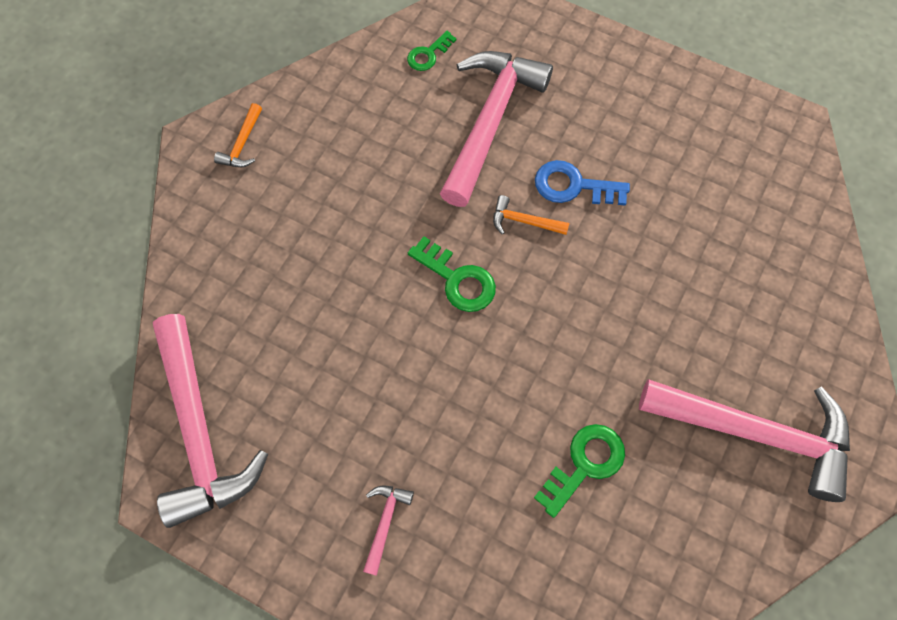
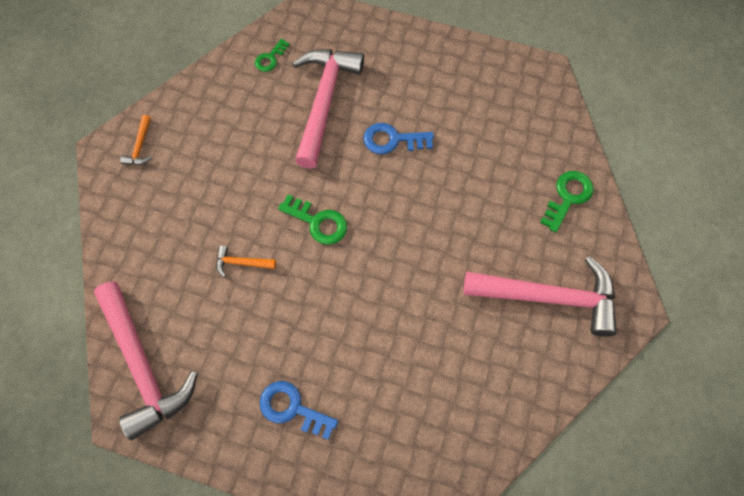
camera: 10 degrees left, 0 degrees up
pink hammer [363,485,414,576] -> blue key [260,381,338,440]
orange hammer [493,195,569,235] -> orange hammer moved to [216,246,276,277]
green key [534,424,625,518] -> green key moved to [540,171,594,232]

